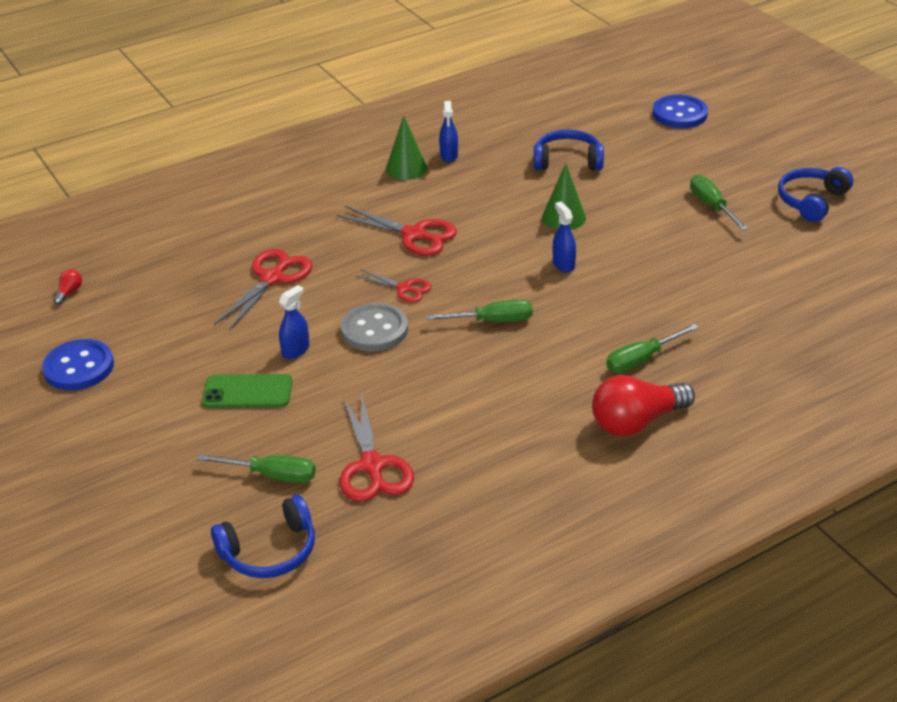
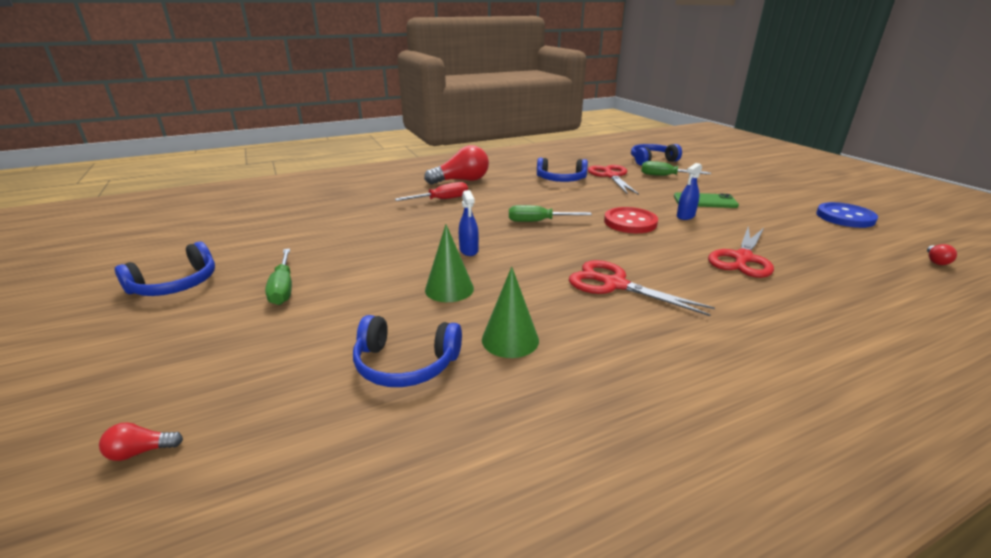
camera: 175 degrees left, 10 degrees down
grey button [341,303,408,351] -> red button [604,207,658,233]
red scissors [355,270,431,302] -> none
green cone [386,115,427,180] -> green cone moved to [482,267,539,358]
blue spray bottle [439,101,458,162] -> none
green screwdriver [606,324,699,373] -> red screwdriver [395,182,468,201]
blue button [653,95,708,128] -> red light bulb [99,422,183,461]
none -> blue headphones [537,158,588,182]

